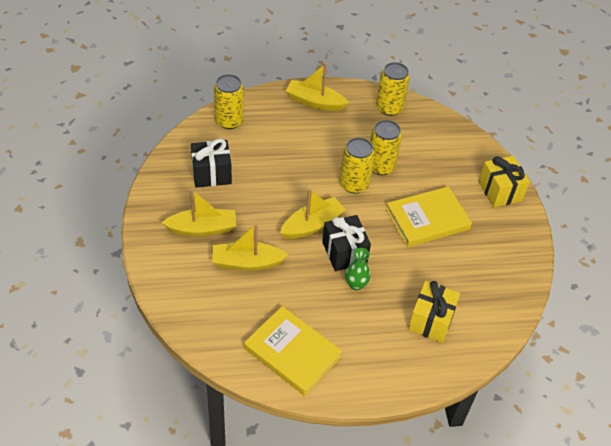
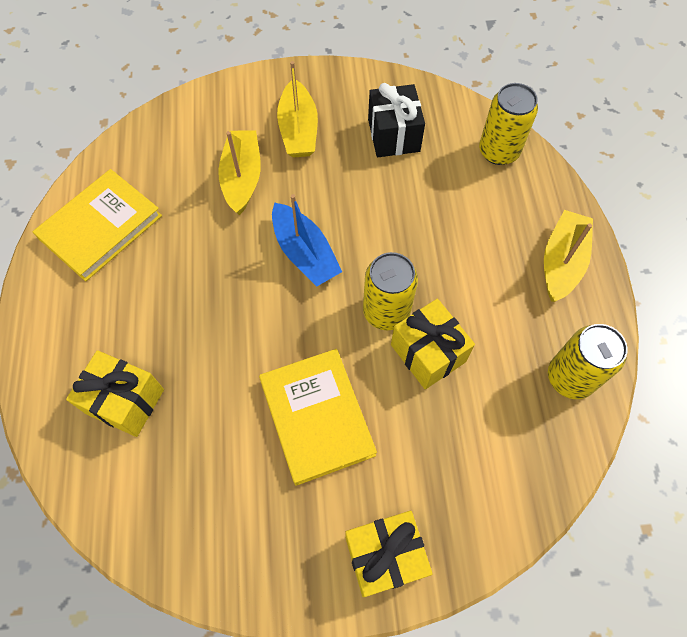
camera: 95 degrees right, 15 degrees up
yellow boat [280,188,346,239] -> blue boat [272,194,342,286]
black gift [322,215,371,271] -> none
green vase [345,248,370,291] -> none
yellow can [370,120,402,175] -> yellow gift [391,299,475,389]

